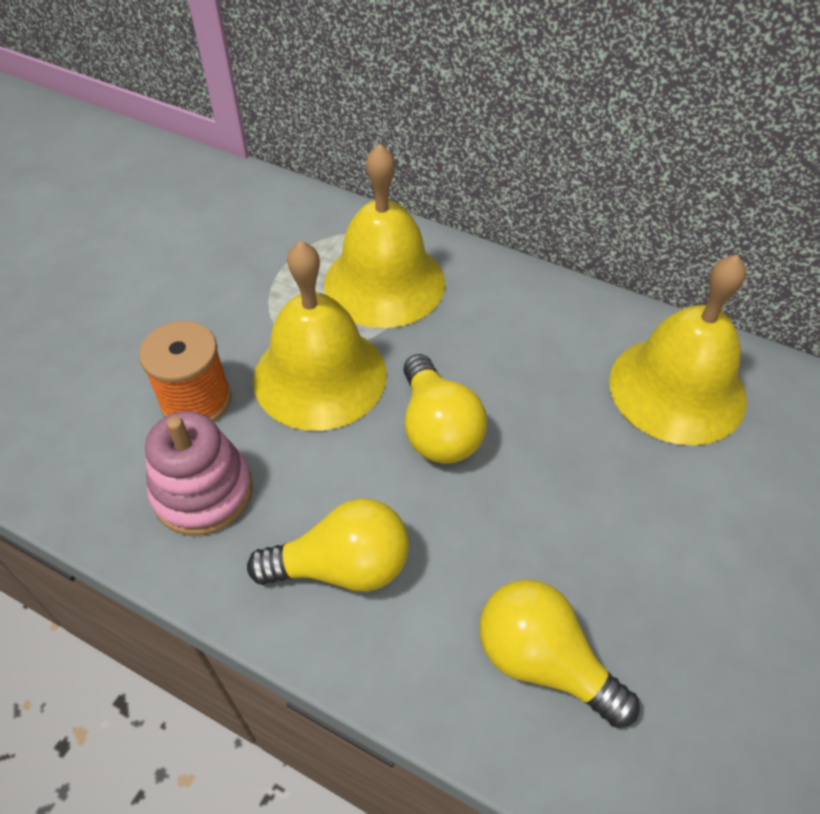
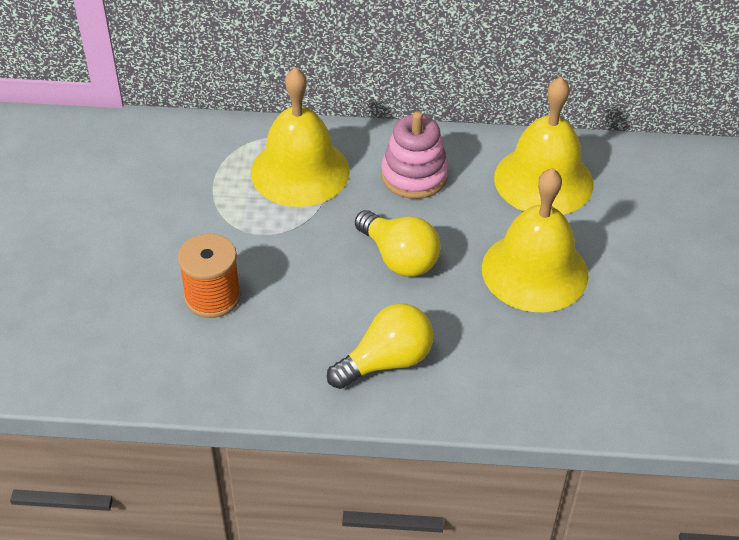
camera: 25 degrees left, 5 degrees down
pink stacking toy [145,411,253,536] -> pink stacking toy moved to [381,111,449,199]
yellow bell [253,240,387,431] -> yellow bell moved to [482,168,589,312]
yellow light bulb [480,580,640,728] -> none

